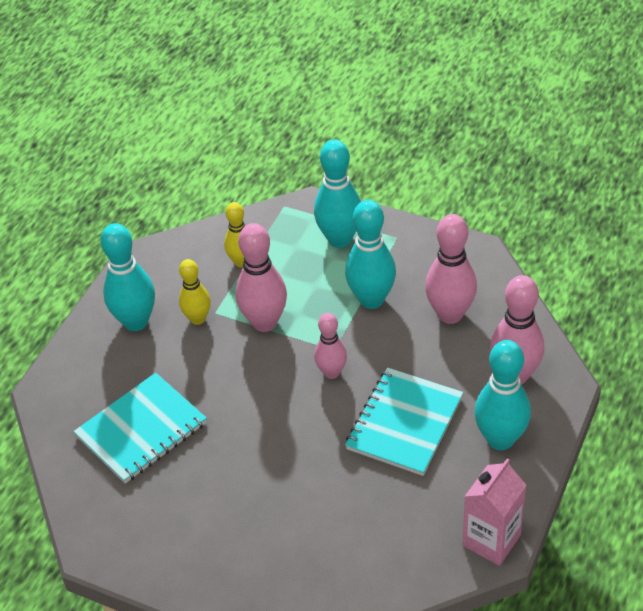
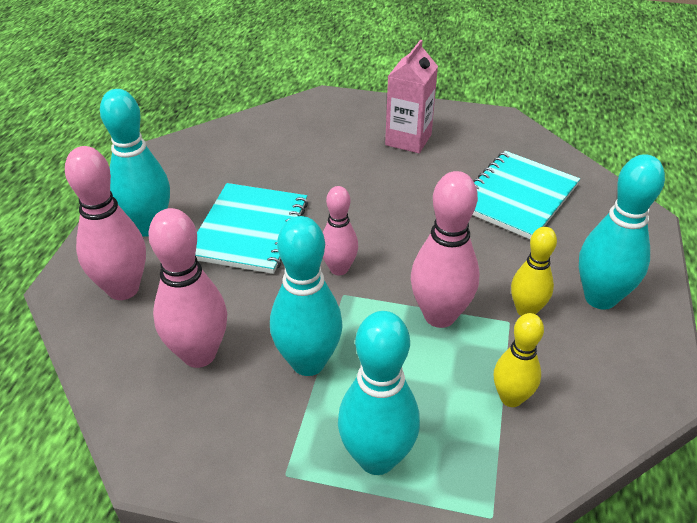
camera: 165 degrees right, 5 degrees down
pink carton [463,459,526,566] -> pink carton moved to [385,40,438,153]

